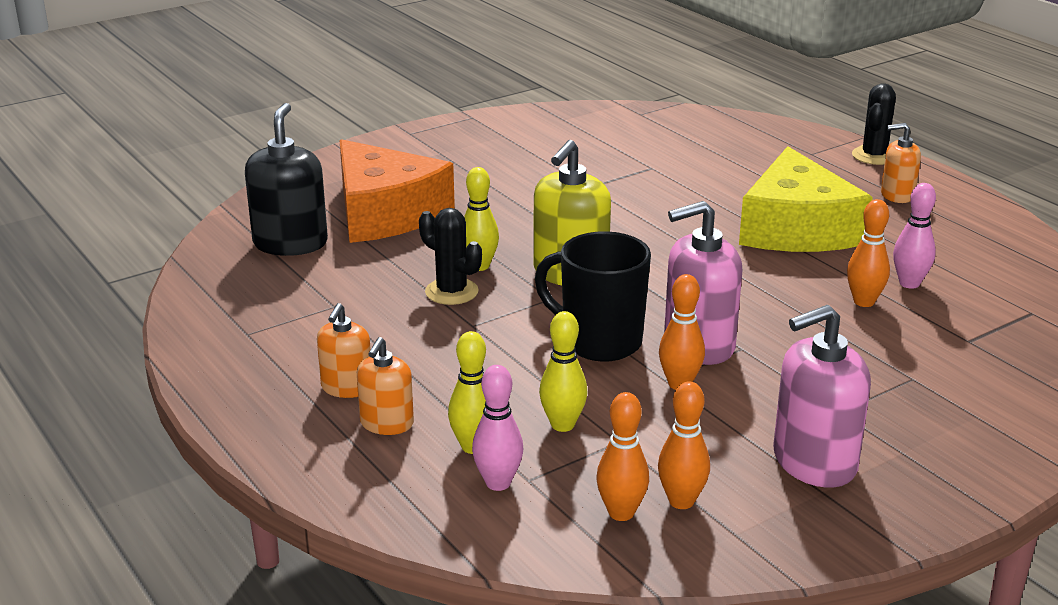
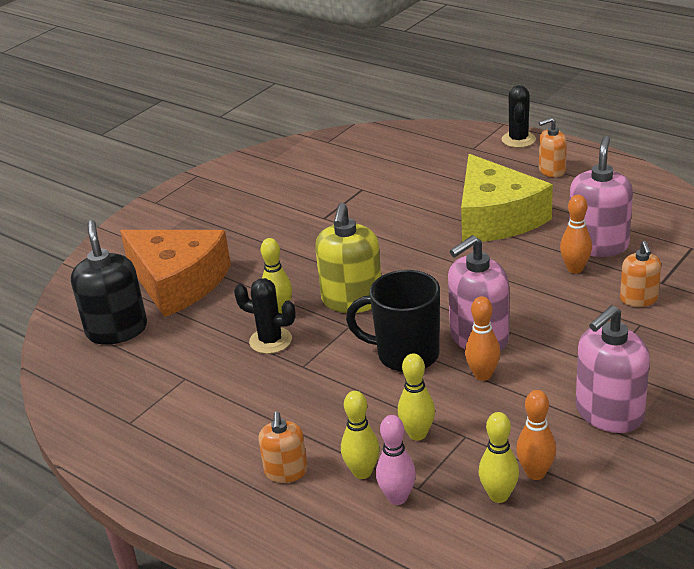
camera: 15 degrees left, 5 degrees up
orange soap dispenser [317,303,371,398] -> orange soap dispenser moved to [620,241,661,307]
orange bowling pin [596,392,649,521] -> yellow bowling pin [479,412,519,503]
pink bowling pin [893,183,936,289] -> pink soap dispenser [569,136,633,257]

